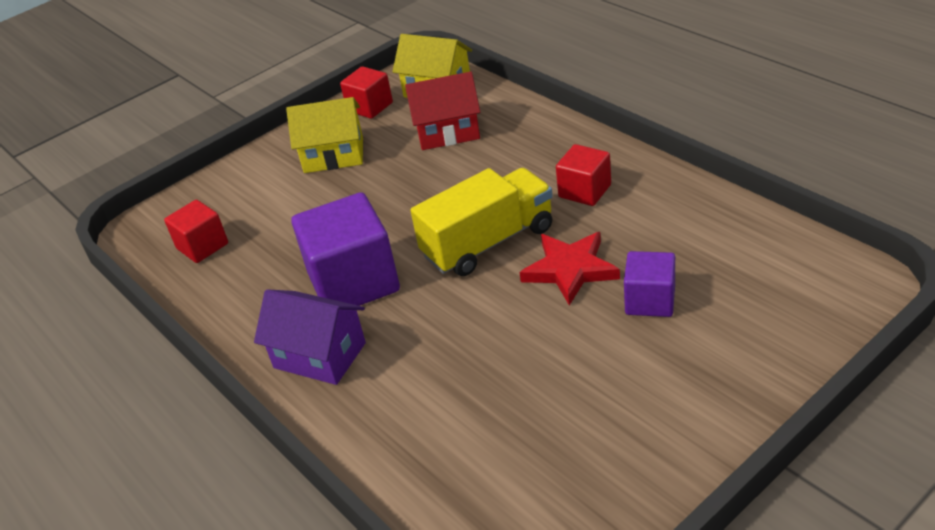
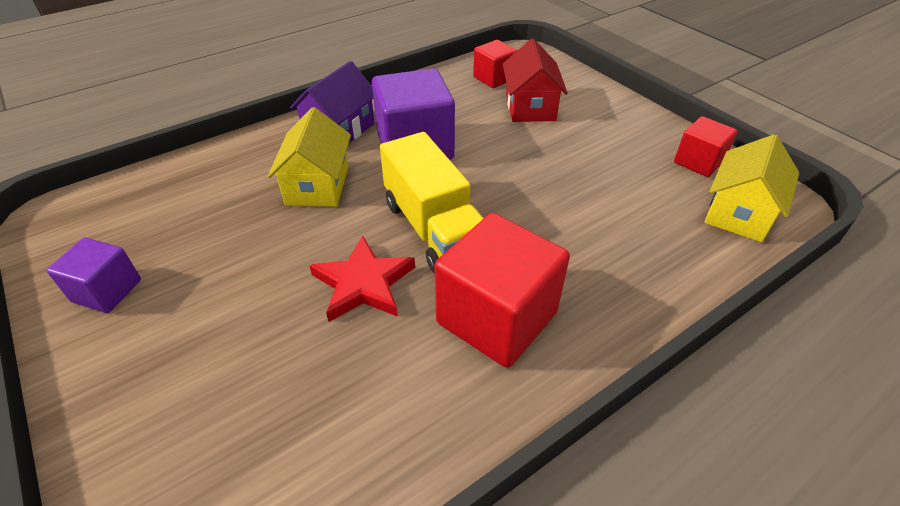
camera: 90 degrees right, 5 degrees up
yellow house [286,97,363,173] -> yellow house moved to [268,107,351,207]
red house [405,72,480,150] -> red house moved to [503,39,568,122]
red cube [556,144,611,206] -> red cube [434,213,570,368], size x1.79
purple cube [624,251,675,317] -> purple cube moved to [47,238,141,313]

